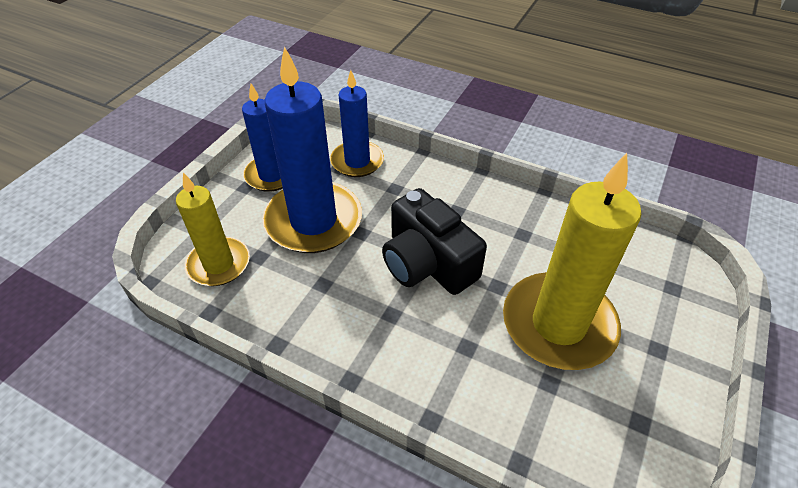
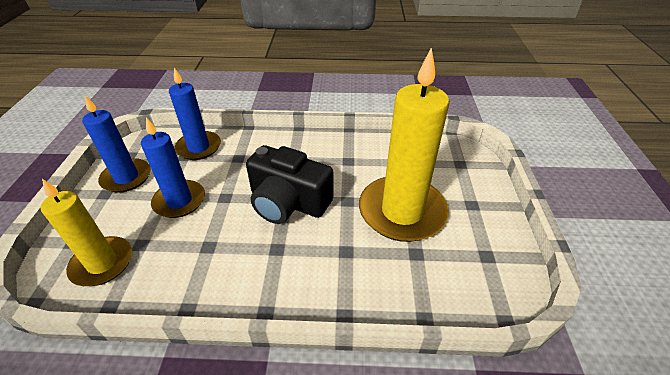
camera: 25 degrees left, 5 degrees down
blue candle [262,46,362,253] -> blue candle [141,117,205,218], size x0.60

